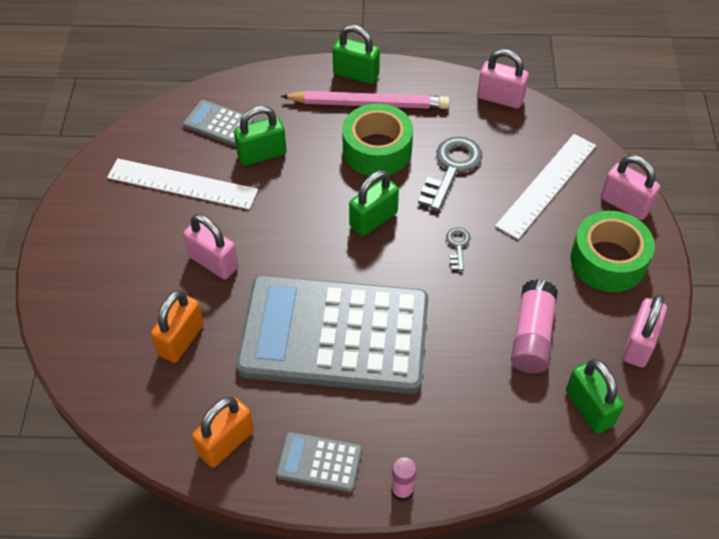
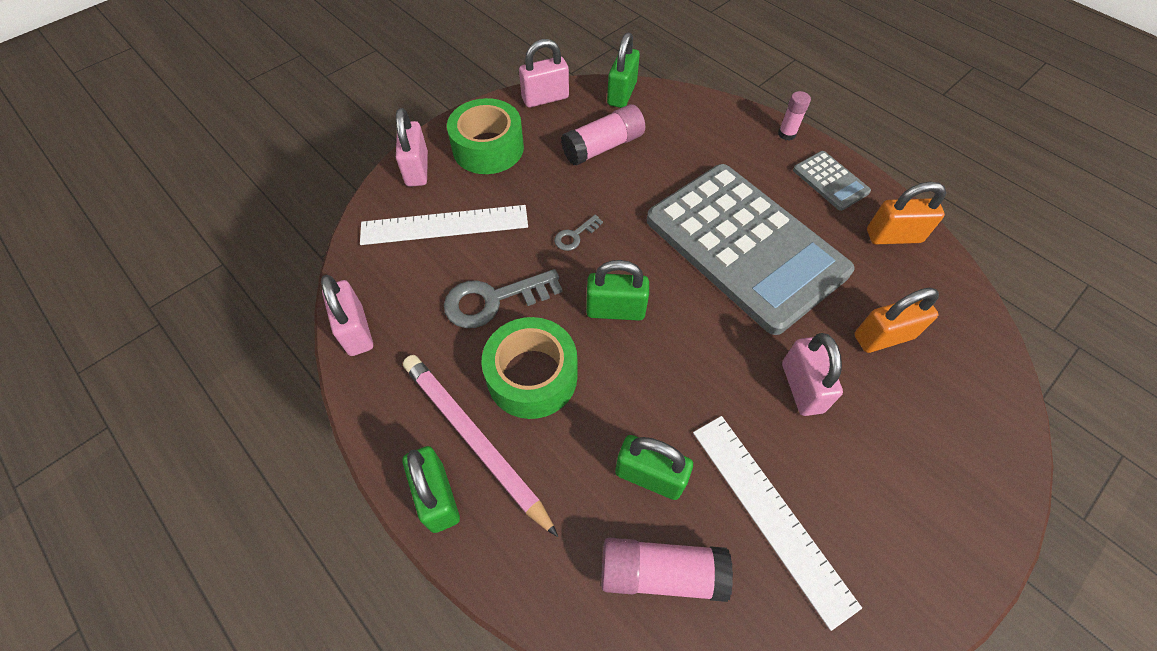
camera: 135 degrees left, 5 degrees up
grey calculator [183,100,254,146] -> pink glue stick [601,538,733,602]

